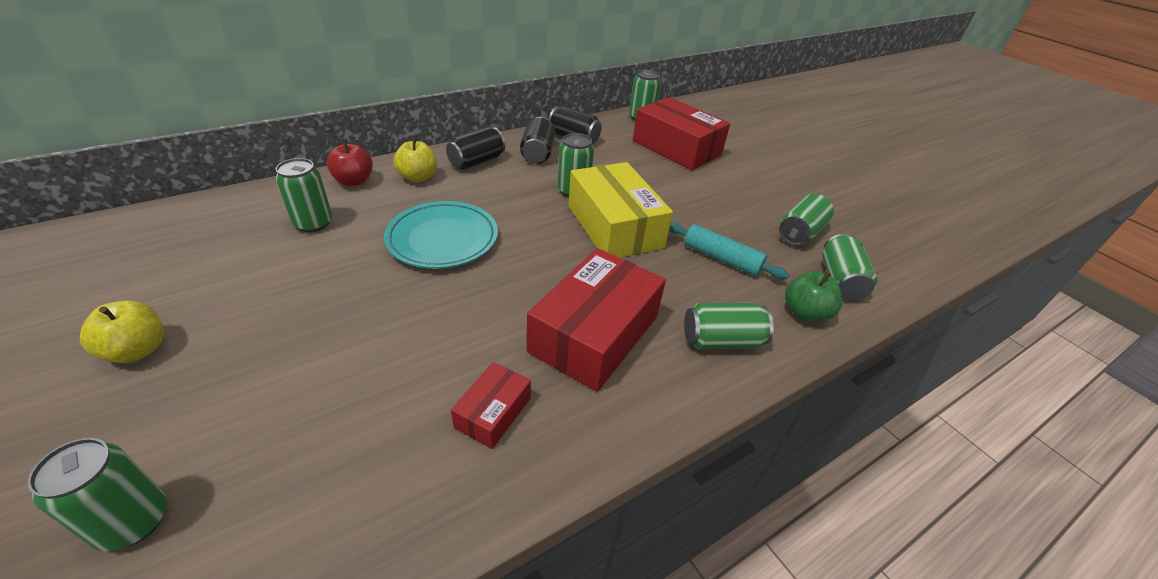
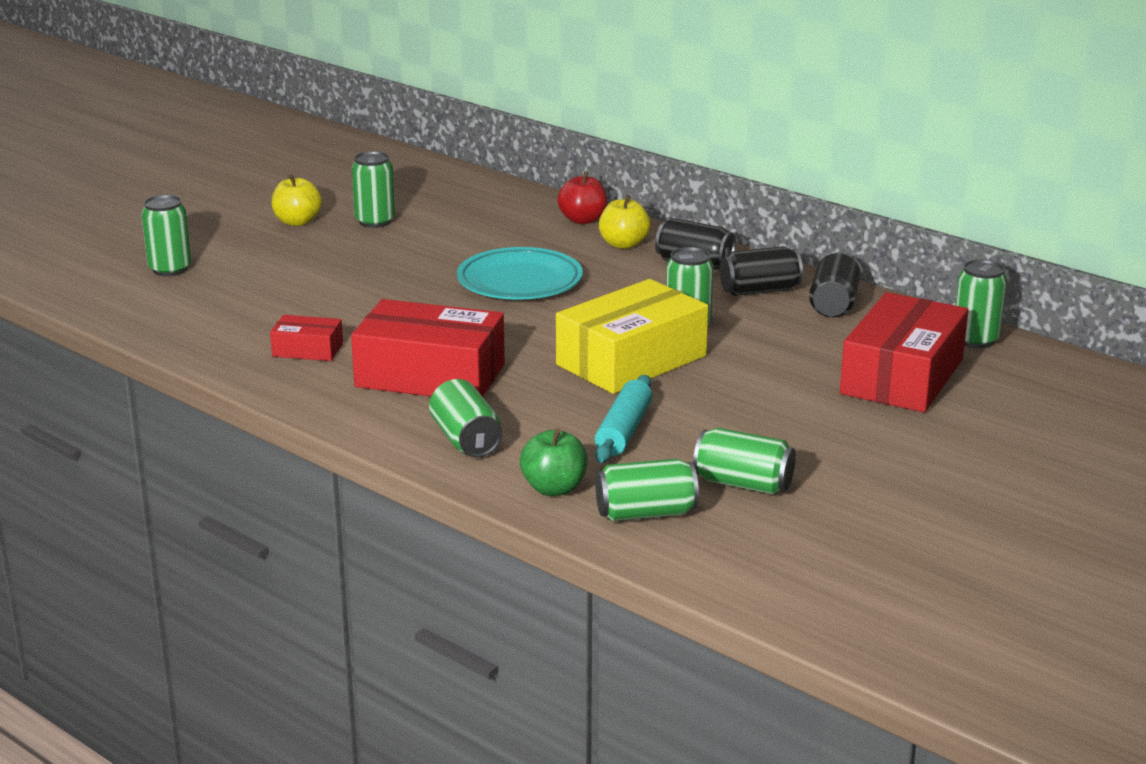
camera: 75 degrees right, 15 degrees down
green can [275,158,332,232] -> green can moved to [352,151,395,228]

